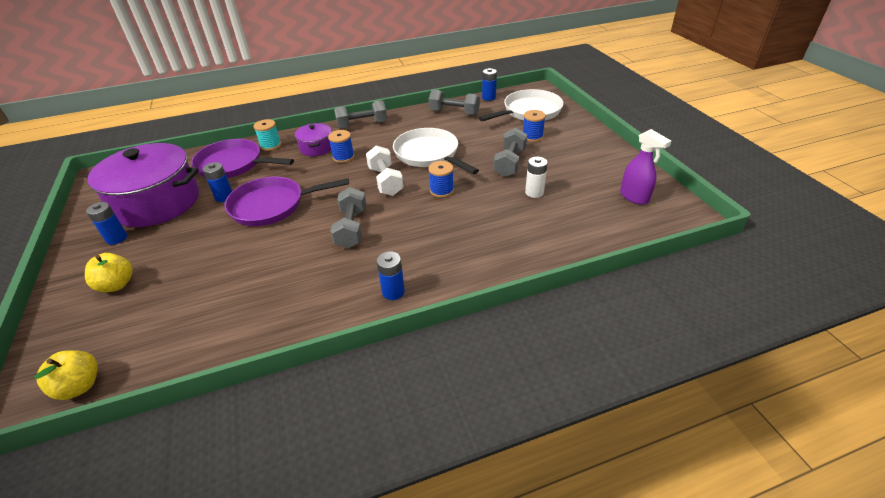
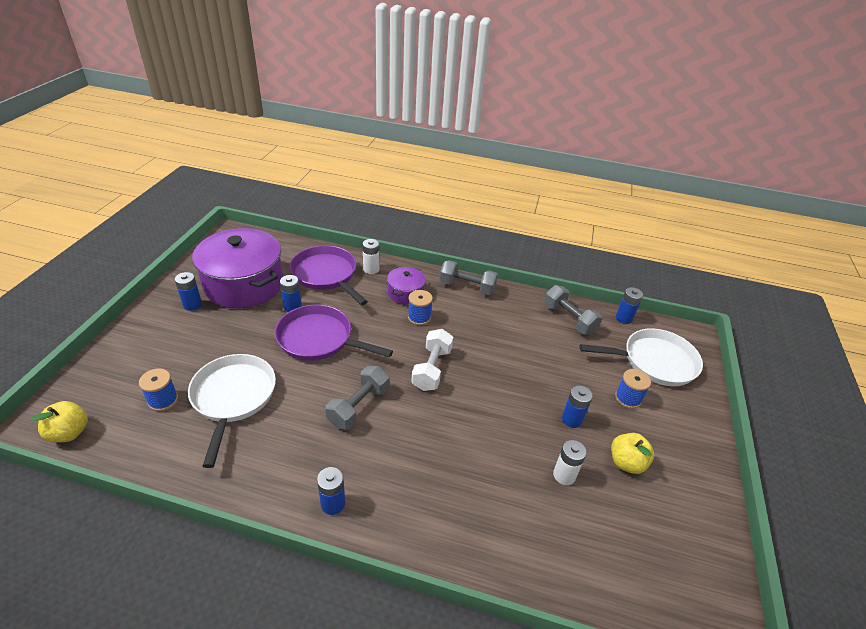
camera: 30 degrees right, 0 degrees up
yellow apple [85,253,133,292] -> yellow apple moved to [611,433,654,474]
turquoise spool [253,119,281,151] -> white battery [363,239,379,274]
white pan [393,128,479,174] -> white pan moved to [188,354,276,468]
blue spool [428,161,454,198] -> blue spool moved to [139,369,178,411]
grey dumbbell [494,128,527,177] -> blue battery [562,386,593,428]
purple spray bottle [620,129,671,205] -> none

